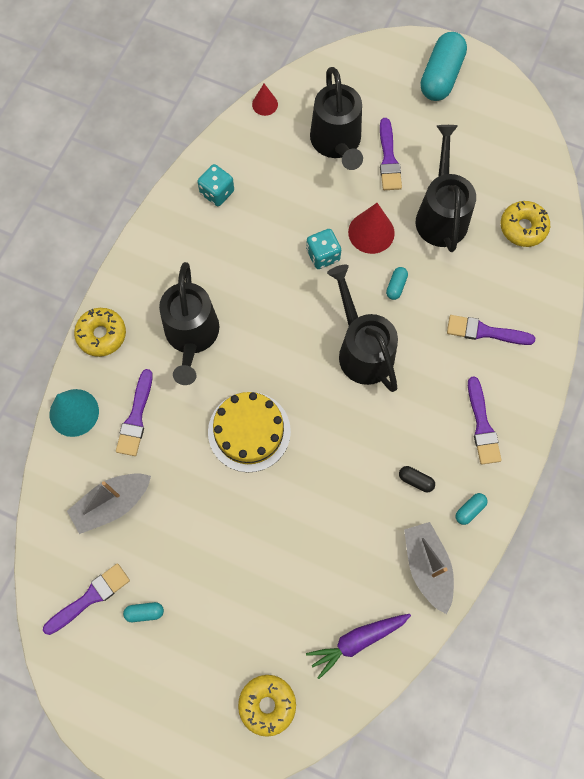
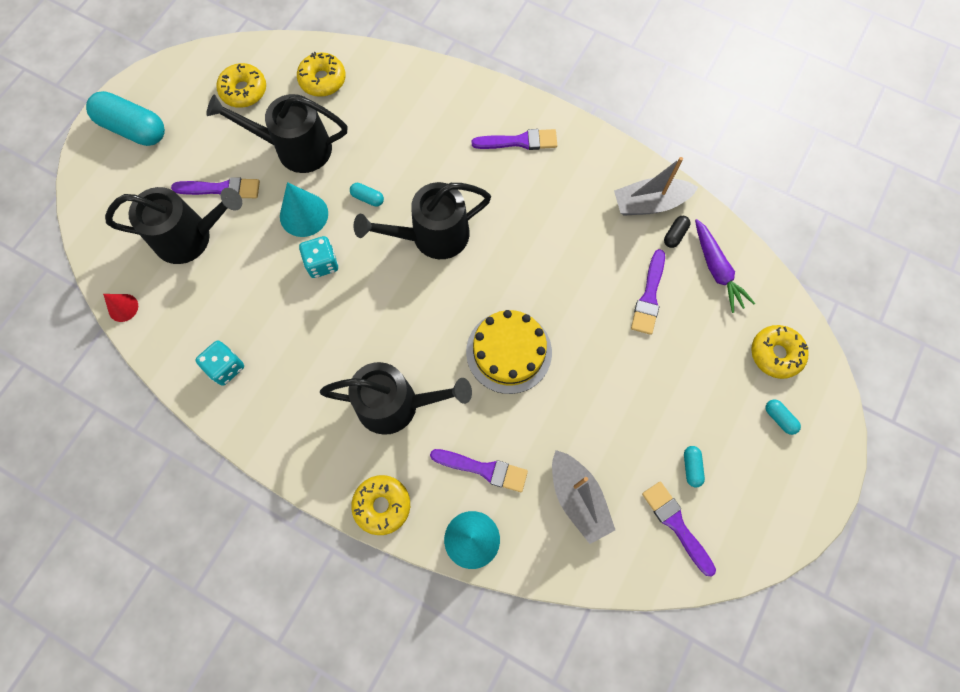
camera: 85 degrees left, 0 degrees up
red cone [348,203,395,254] -> turquoise cone [280,182,328,237]
black capsule [399,466,435,492] -> black capsule moved to [664,216,690,248]
purple brush [447,315,535,345] -> purple brush moved to [631,249,665,335]
turquoise capsule [456,493,488,525] -> turquoise capsule moved to [766,400,801,435]
none -> yellow donut [216,63,266,108]

